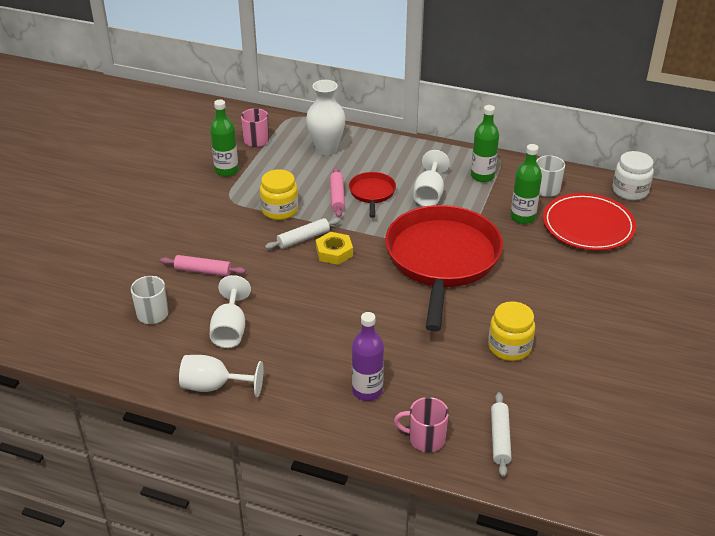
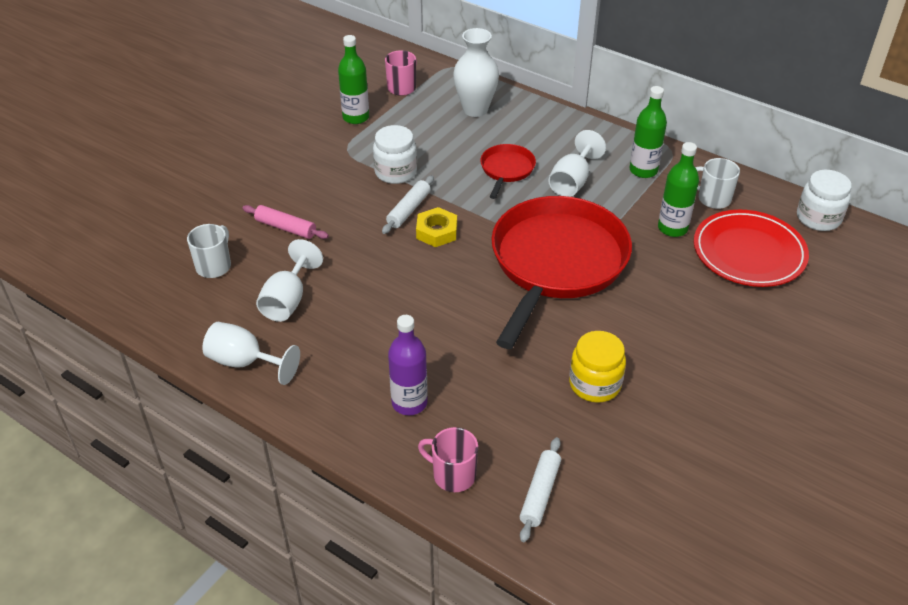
camera: 15 degrees right, 5 degrees up
yellow jar [260,169,298,220] -> white jar [373,125,417,184]
white rolling pin [265,218,341,249] -> white rolling pin turned 45 degrees counterclockwise [382,175,434,234]
pink rolling pin [330,168,345,217] -> none

